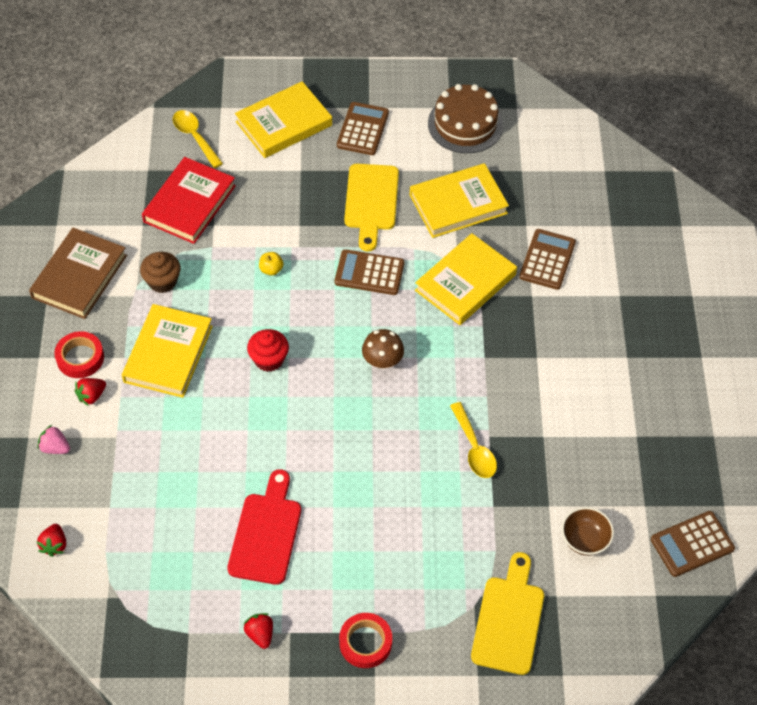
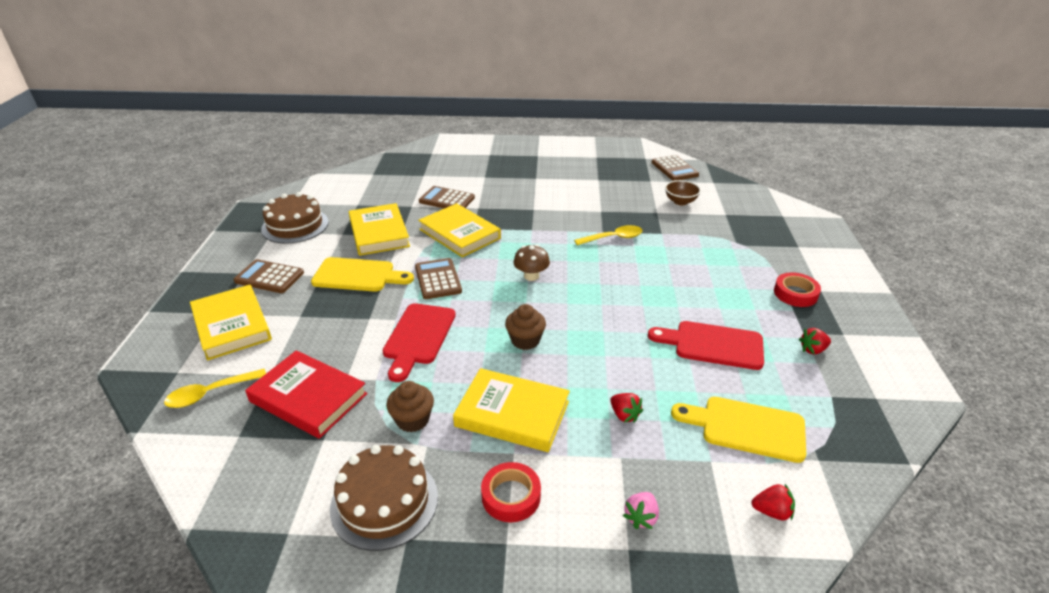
camera: 85 degrees left, 20 degrees down
brown book [29,228,127,319] -> brown cake [330,445,438,551]
red strawberry [75,378,106,406] -> red strawberry moved to [610,393,643,423]
red cupcake [247,329,289,372] -> brown cupcake [505,304,546,350]
yellow apple [259,252,284,276] -> red cutting board [383,303,456,382]
brown calculator [335,249,404,295] -> brown calculator turned 150 degrees clockwise [415,258,462,299]
yellow cutting board [471,552,544,675] -> yellow cutting board moved to [671,397,806,463]

